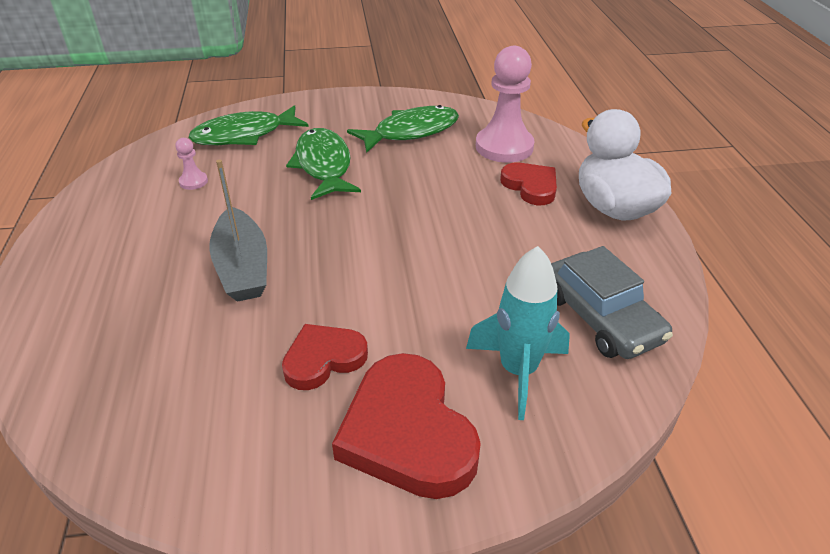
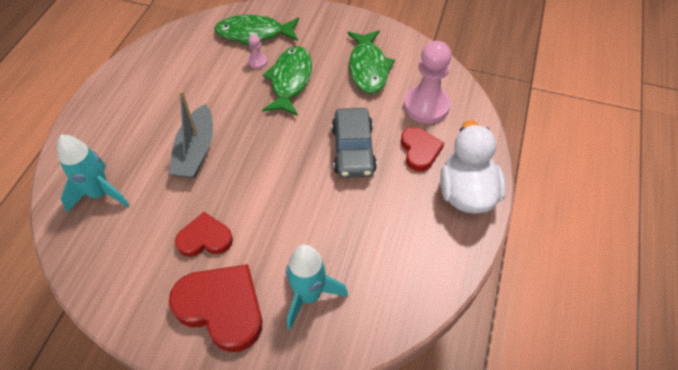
camera: 25 degrees right, 15 degrees up
pink pawn [175,138,208,190] -> pink pawn moved to [248,34,267,69]
red heart [332,353,481,499] -> red heart turned 120 degrees clockwise [169,264,262,352]
green fish [347,105,459,153] -> green fish turned 90 degrees clockwise [347,30,395,94]
grey car [551,246,673,359] -> grey car moved to [332,108,377,178]
none -> turquoise rocket [57,135,129,212]

